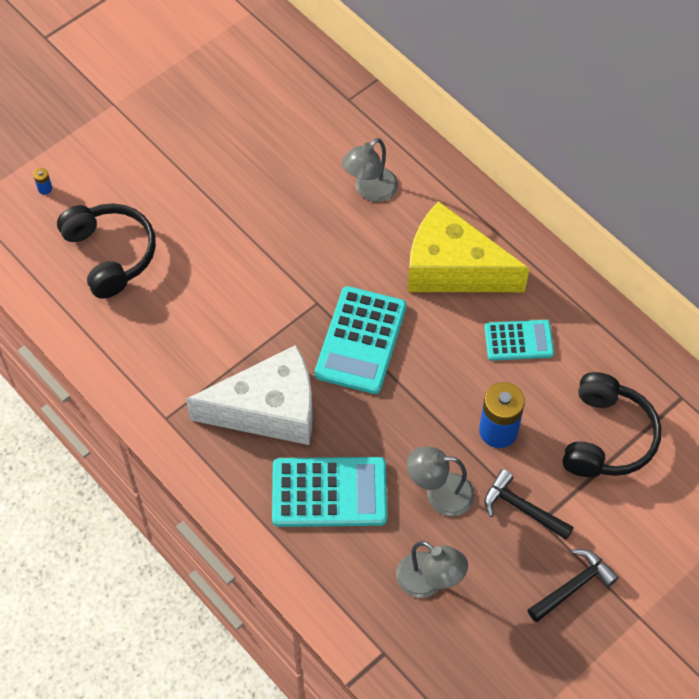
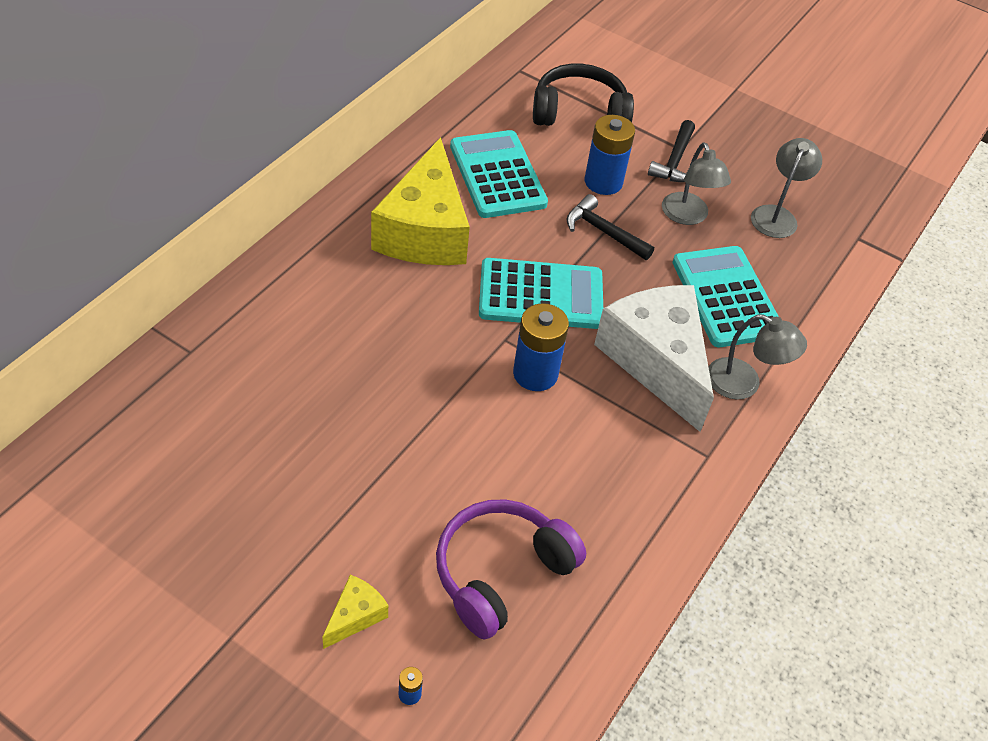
camera: 110 degrees left, 10 degrees down
black headphones [57,204,156,299] -> purple headphones [436,499,586,640]
grey lamp [342,138,398,202] -> grey lamp moved to [709,314,807,400]
turquoise calculator [485,320,554,361] -> turquoise calculator [450,130,548,218], size x1.64
black hammer [528,549,619,622] -> black hammer moved to [566,194,654,260]
none -> yellow cheese [322,575,388,649]
none -> blue battery [513,303,569,391]

